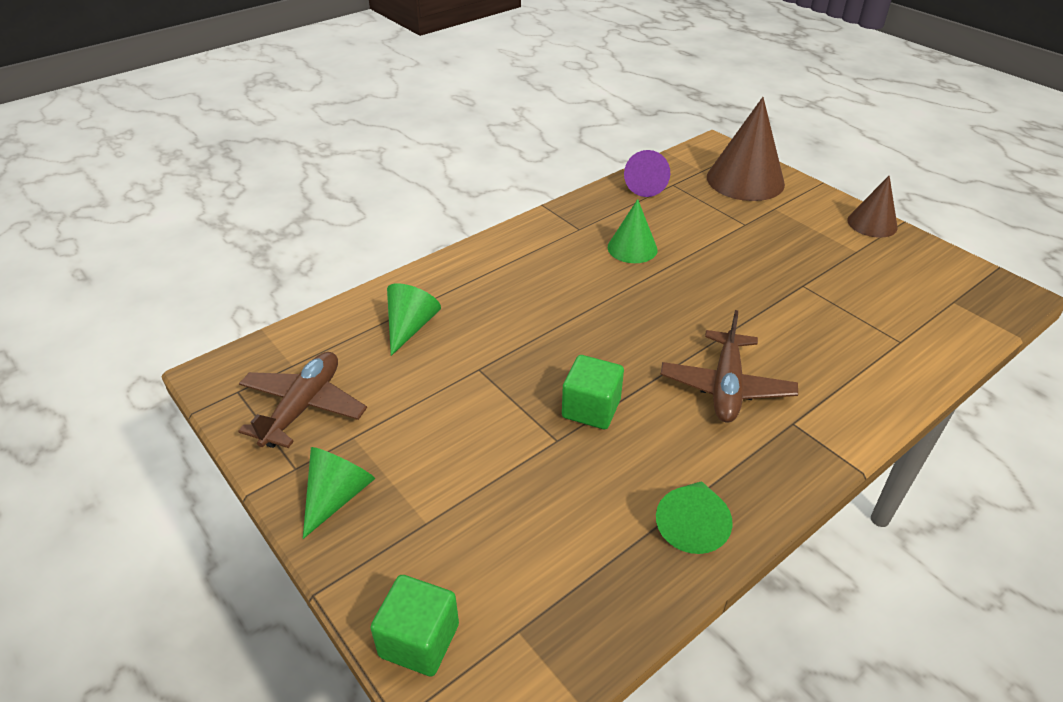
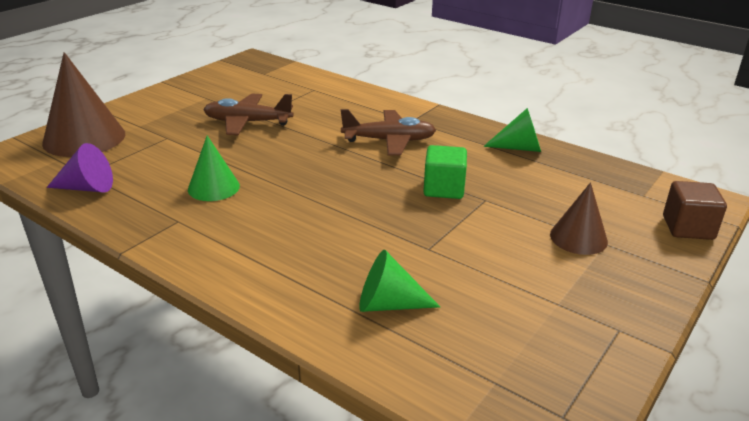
camera: 105 degrees left, 10 degrees down
brown plane [238,352,367,448] -> brown plane moved to [203,93,293,135]
green cone [303,447,375,539] -> none
green cube [370,575,459,677] -> brown cube [663,181,727,240]
brown cone [847,175,898,238] -> brown cone moved to [550,182,608,255]

